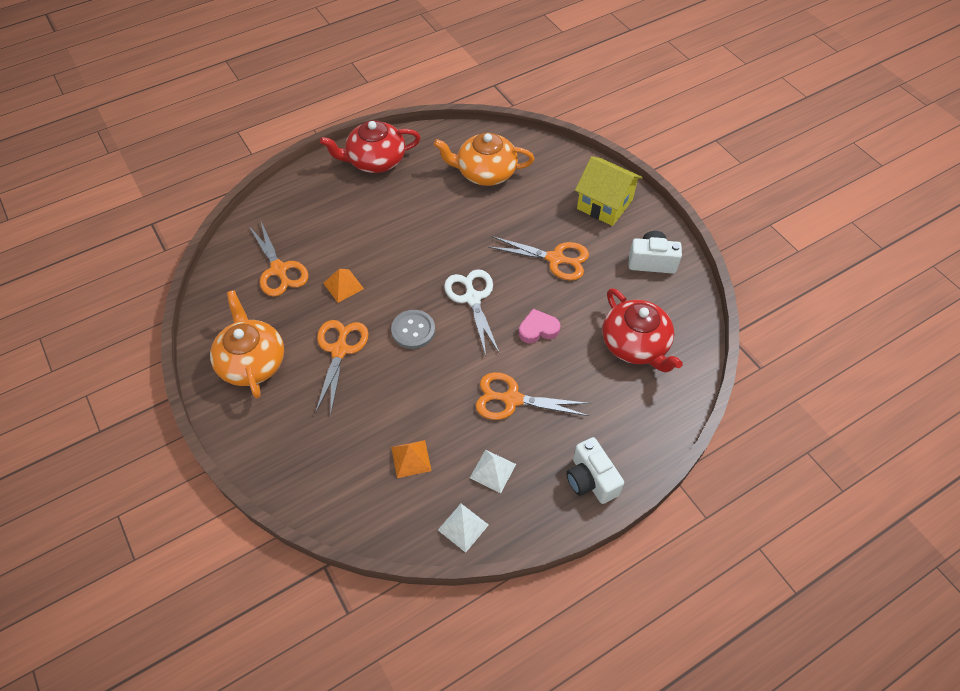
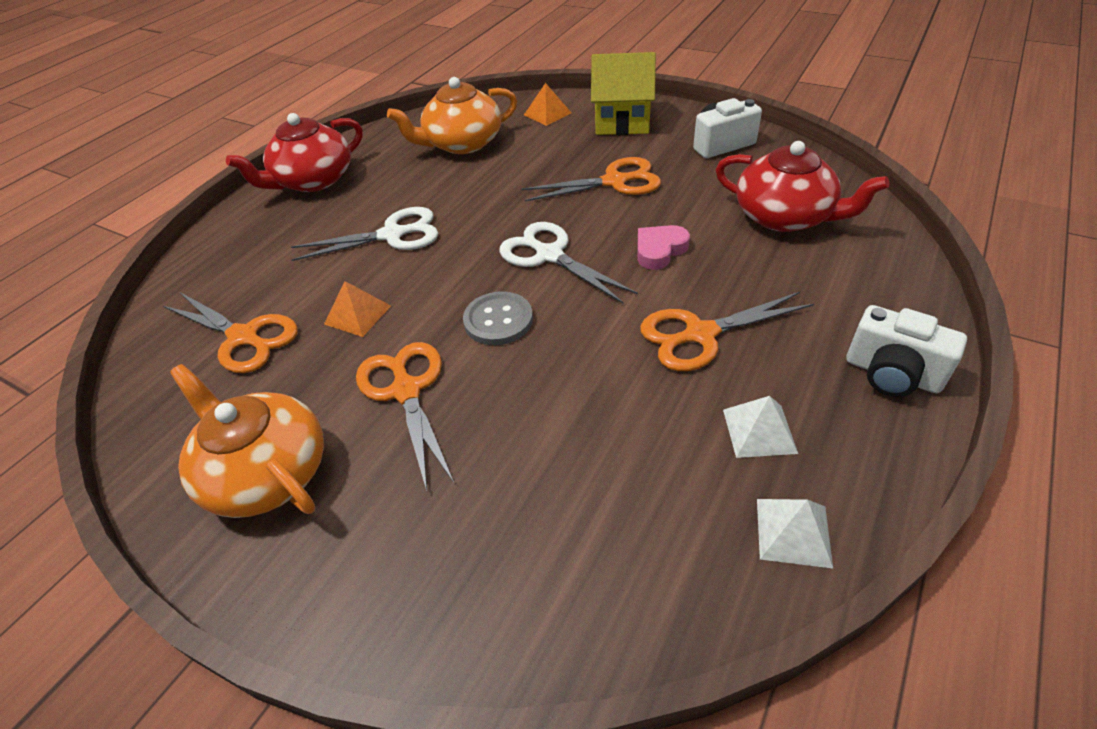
camera: 25 degrees left, 10 degrees down
orange pyramid [391,440,432,478] -> orange pyramid moved to [524,83,571,126]
none -> white scissors [291,207,438,261]

